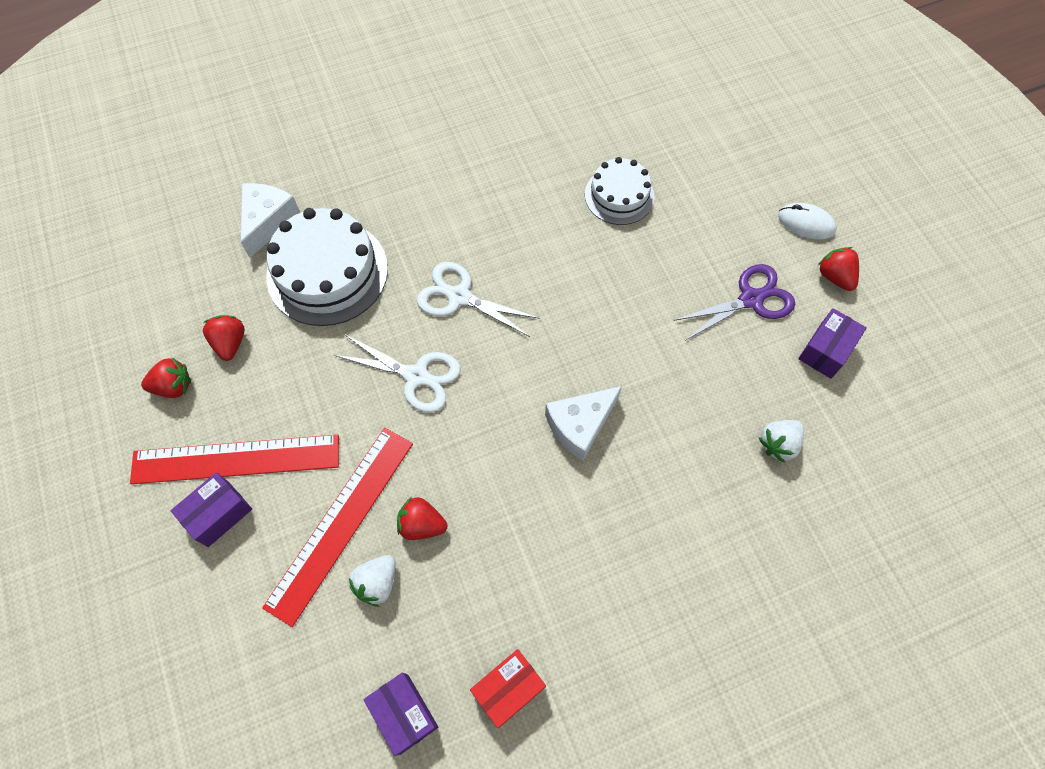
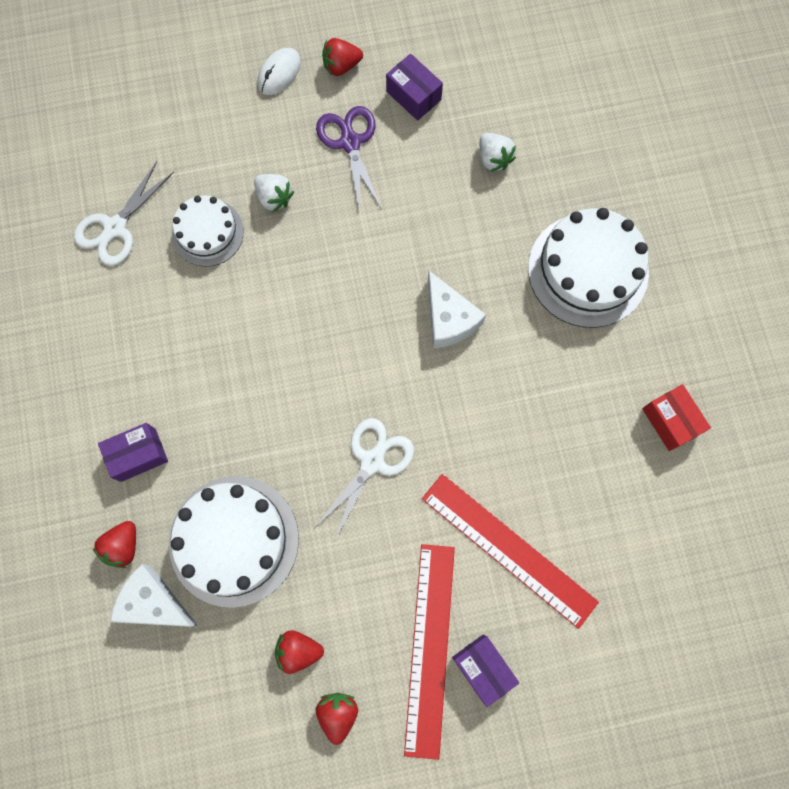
camera: 80 degrees left, 10 degrees up
white strawberry [349,555,396,607] -> white strawberry moved to [254,174,294,212]
purple box [363,673,438,756] -> purple box moved to [98,423,168,482]
red strawberry [397,497,447,540] -> red strawberry moved to [93,521,136,568]
white scissors [417,262,540,337] -> white scissors moved to [74,161,174,266]
none -> white cake [528,208,649,328]

